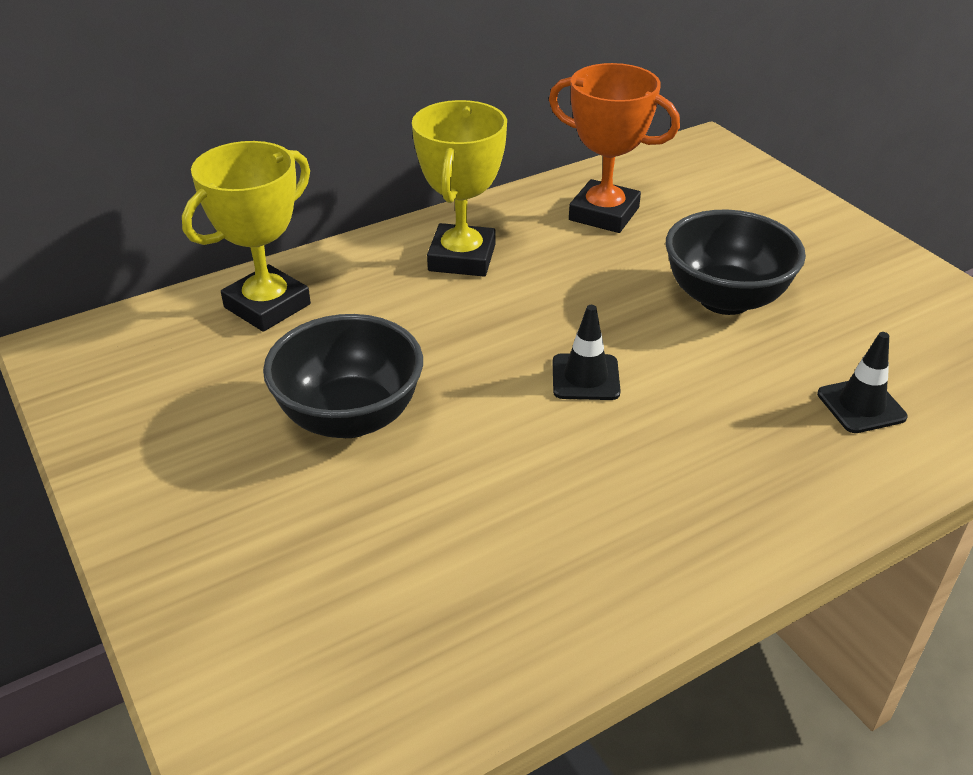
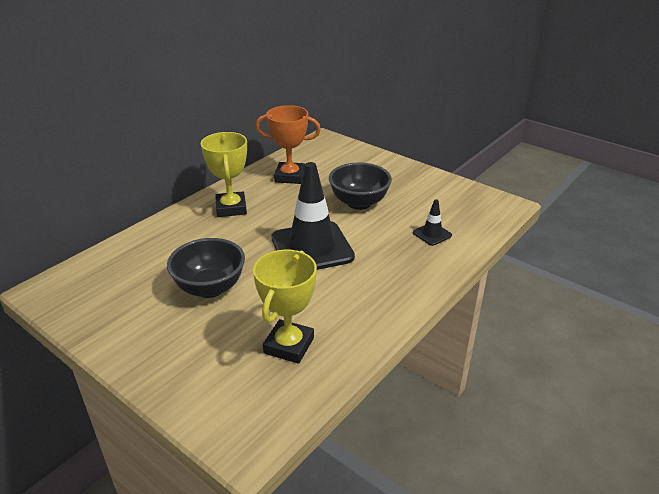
camera: 20 degrees left, 5 degrees down
yellow trophy [182,141,311,332] -> yellow trophy moved to [253,250,317,364]
black traffic cone [553,305,621,400] -> black traffic cone [272,162,355,270], size x2.29

